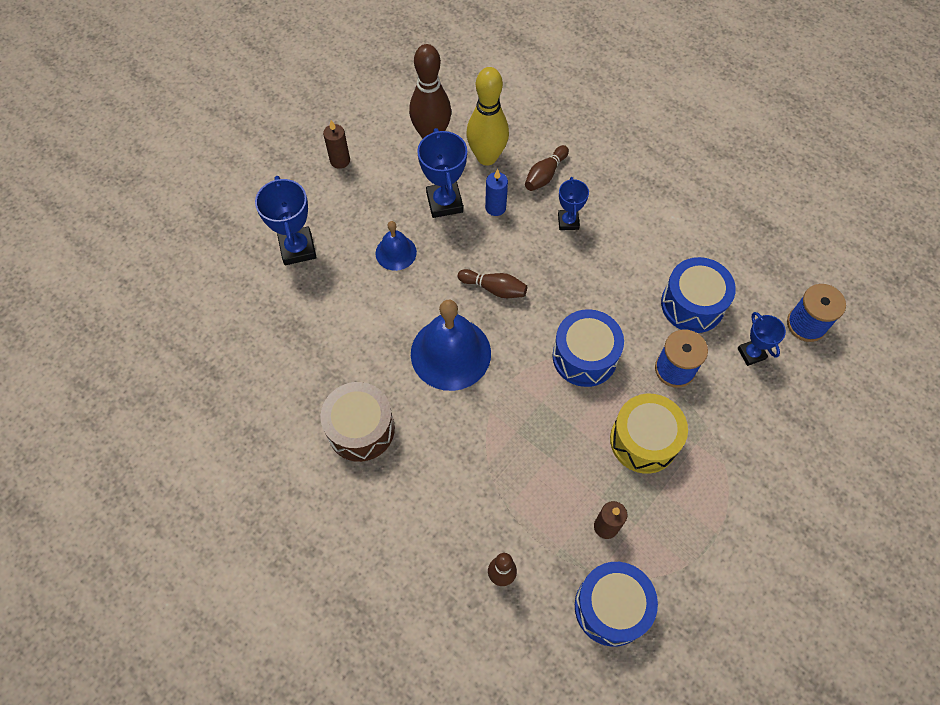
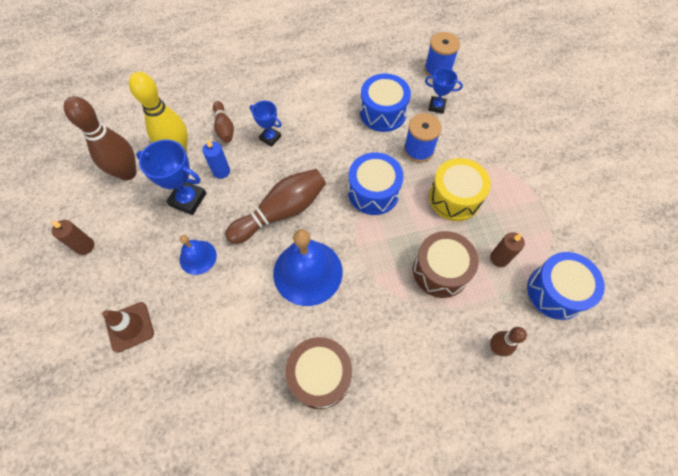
camera: 55 degrees left, 0 degrees up
blue trophy [255,176,316,265] -> brown traffic cone [102,302,154,353]
brown bowling pin [458,269,527,298] -> brown bowling pin [225,169,326,244], size x1.82
none -> brown drum [413,231,479,298]

